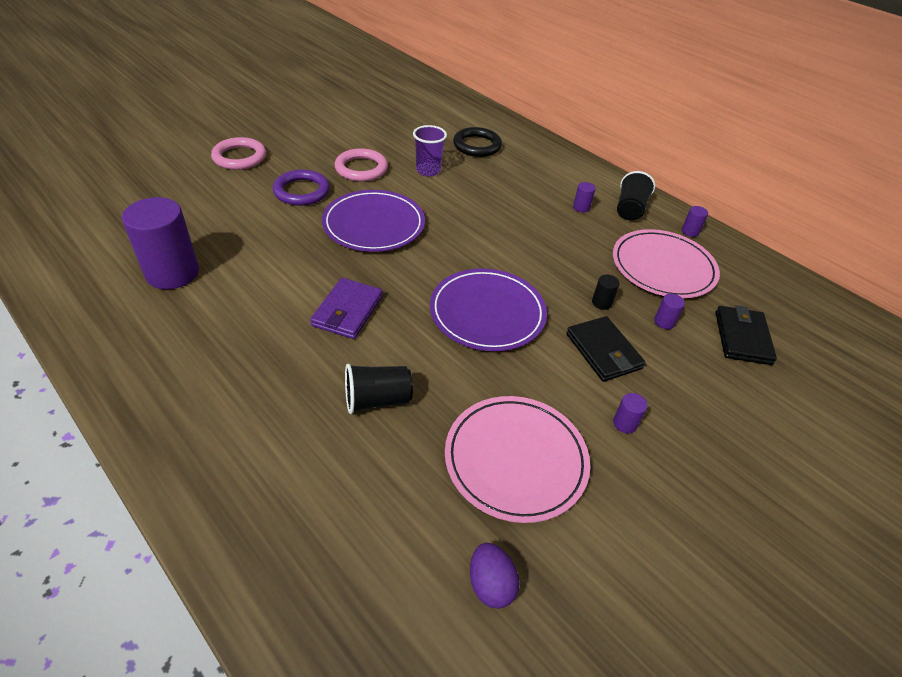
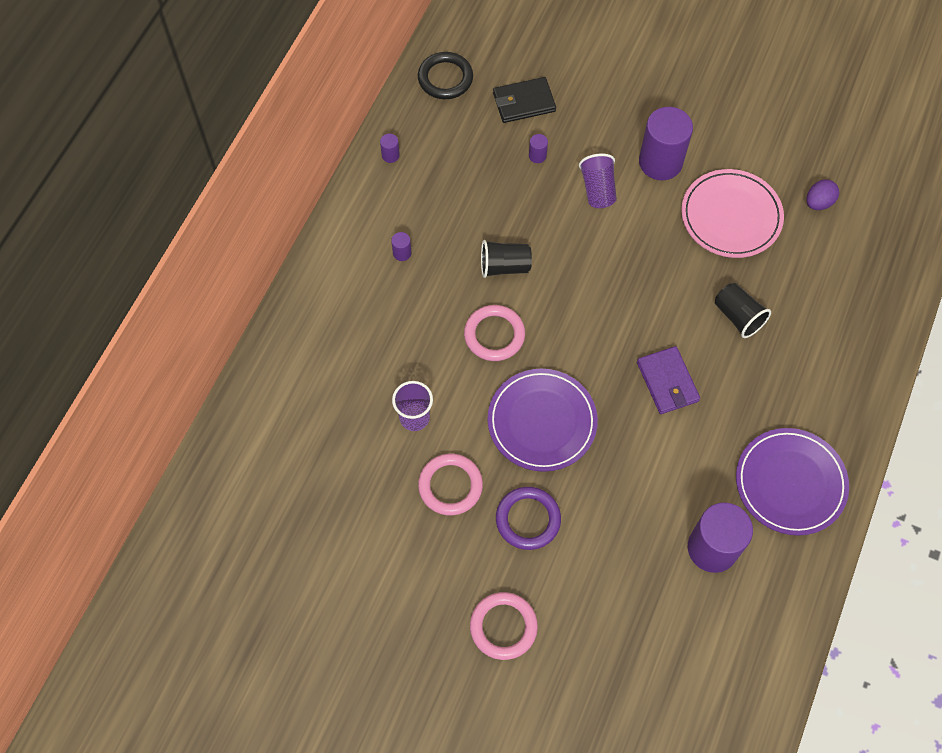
camera: 110 degrees left, 20 degrees up
purple wallet [310,278,383,339] -> purple wallet turned 75 degrees clockwise [637,346,700,414]
purple plate [430,268,547,351] -> purple plate moved to [736,428,849,536]
black ring [453,127,502,157] -> black ring moved to [418,52,473,99]
black wallet [566,316,646,382] -> purple cup [579,153,617,208]
black cylinder [592,275,620,310] -> none
pink plate [613,229,720,298] -> none
purple cylinder [613,393,648,434] -> purple cylinder [639,107,693,180], size x2.46
black cup [617,171,655,221] -> black cup moved to [481,240,532,278]
none -> pink ring [464,305,525,361]

